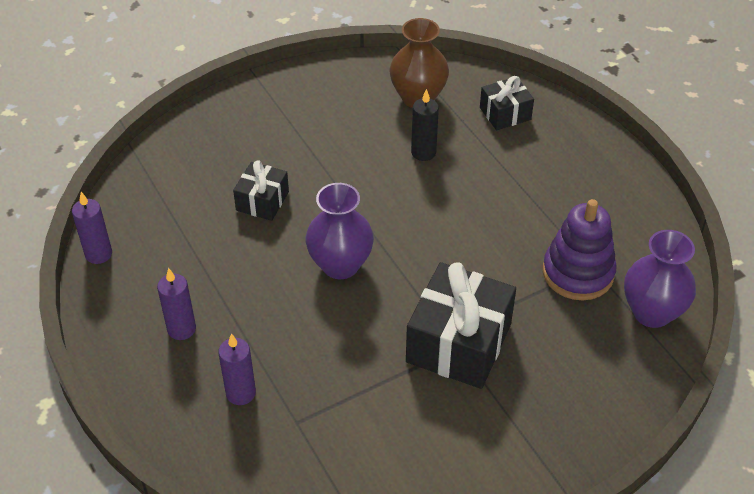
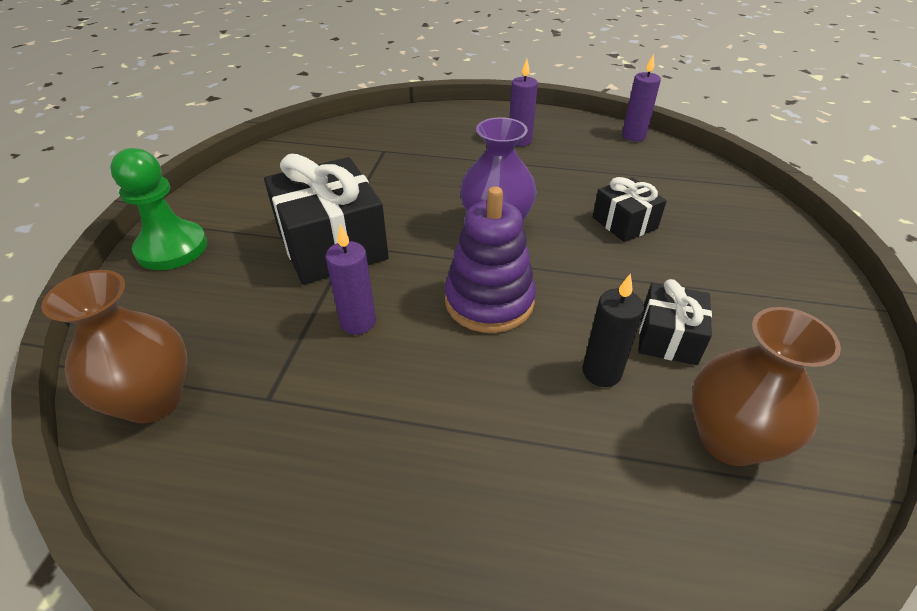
camera: 130 degrees right, 5 degrees down
purple candle [218,334,256,405] -> purple candle moved to [326,224,376,335]
black gift [480,76,534,130] -> black gift moved to [638,279,712,365]
purple stacking toy [543,199,617,301] -> purple stacking toy moved to [445,187,536,333]
purple vase [624,230,696,328] -> brown vase [41,270,187,423]
none -> green pawn [110,148,207,270]

